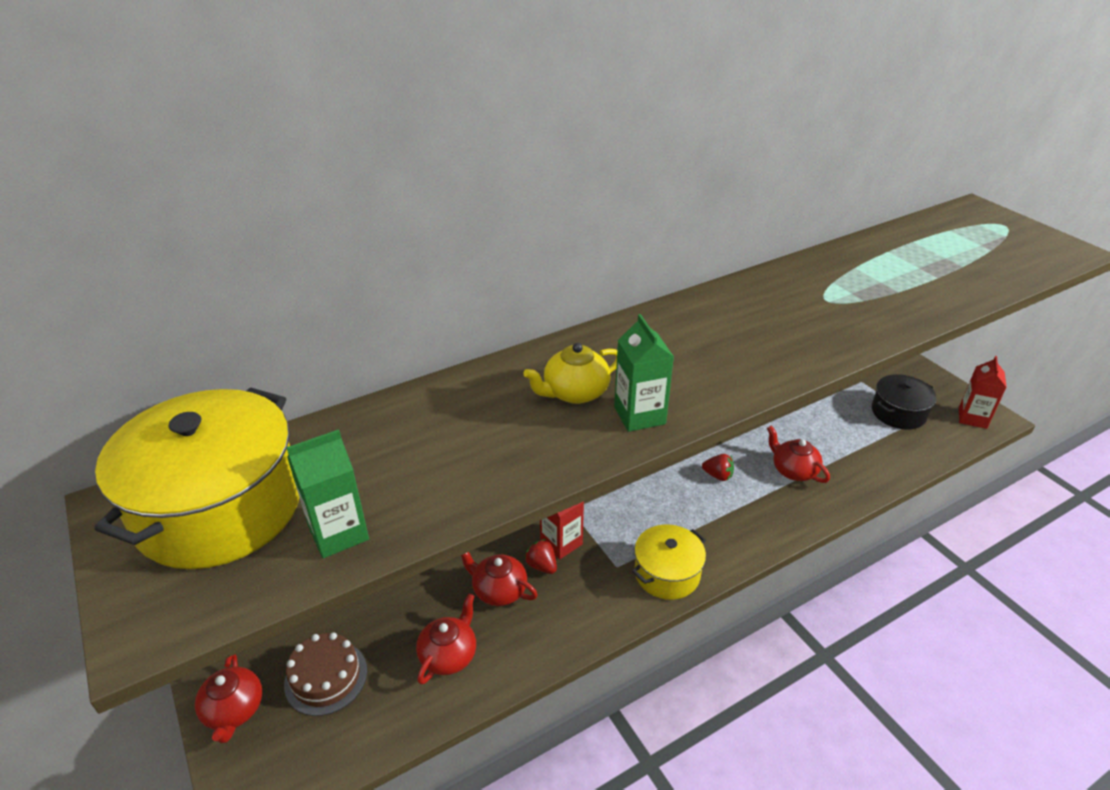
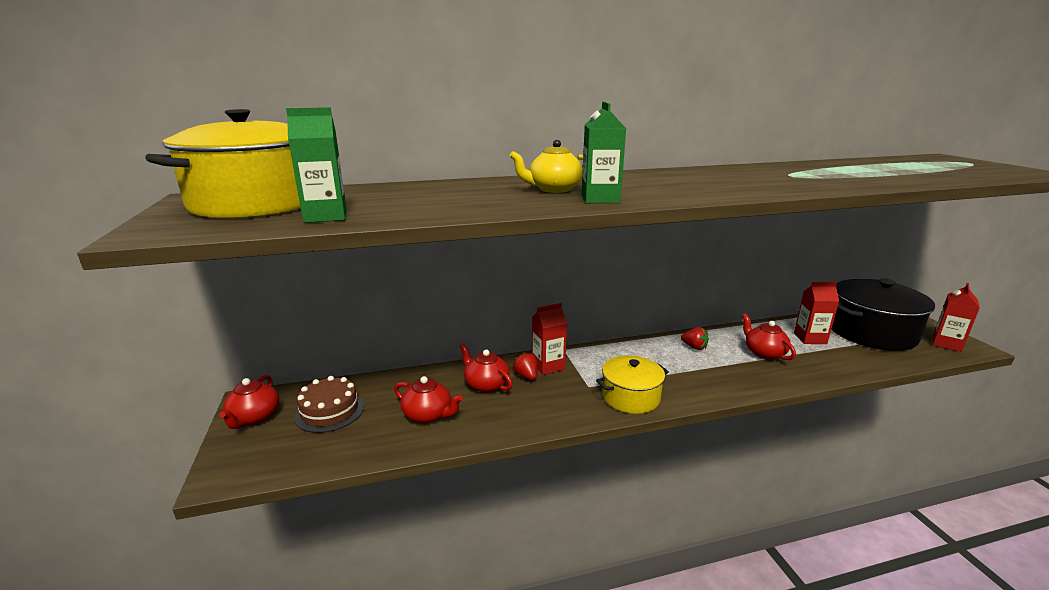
camera: 15 degrees right, 15 degrees down
red teapot [416,594,476,685] -> red teapot turned 75 degrees clockwise [394,376,463,423]
black pot [872,374,936,430] -> black pot [832,278,935,351], size x1.69
none -> red carton [794,282,839,344]

